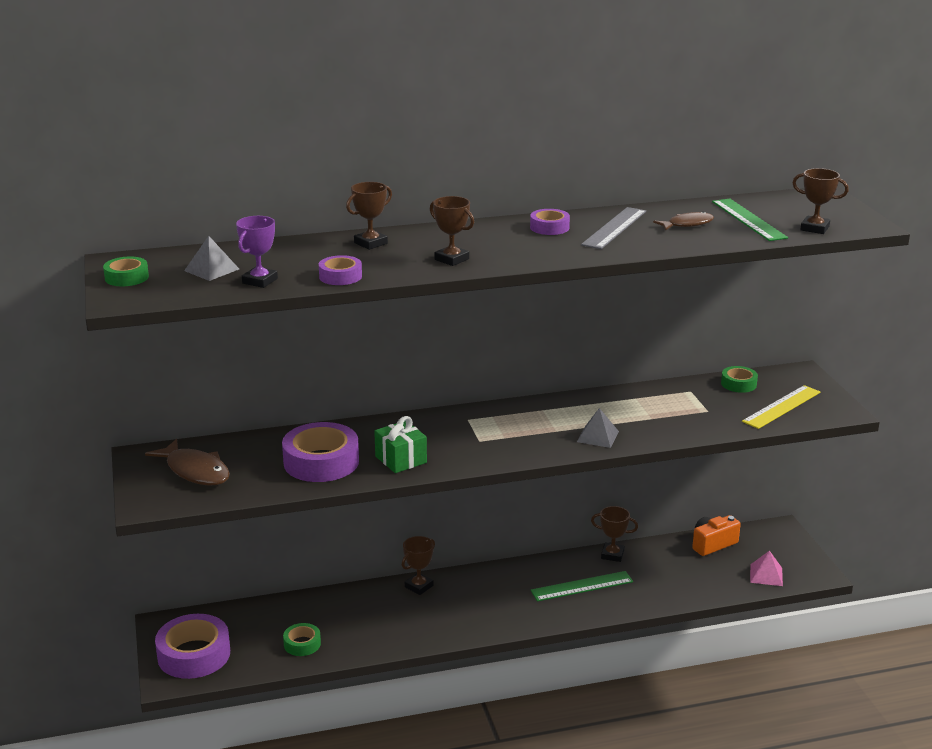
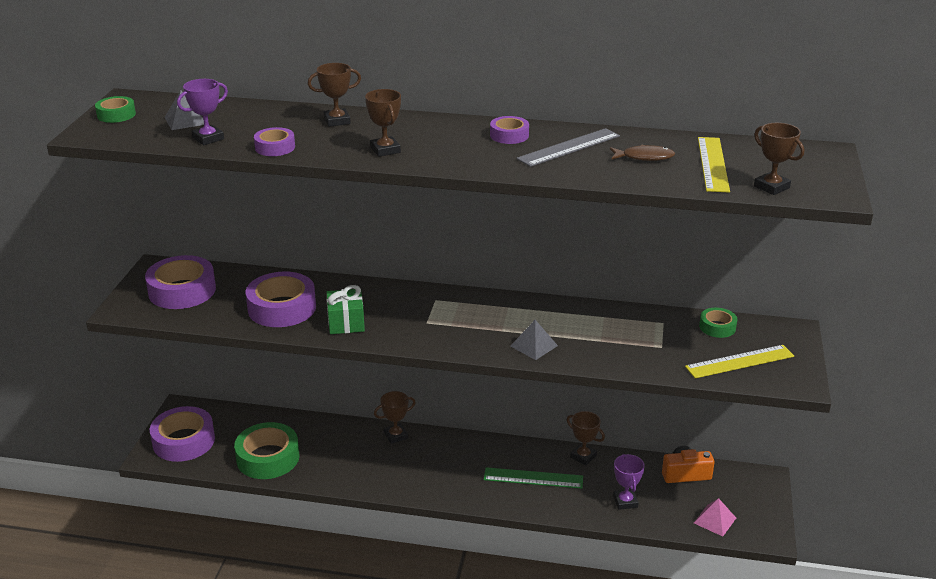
camera: 25 degrees right, 5 degrees up
brown fish [145,439,230,486] -> purple tape [145,255,216,309]
green tape [283,623,321,656] -> green tape [234,422,299,479], size x1.93
green ruler [712,199,788,241] -> yellow ruler [698,137,730,193]
none -> purple trophy [613,454,645,510]

